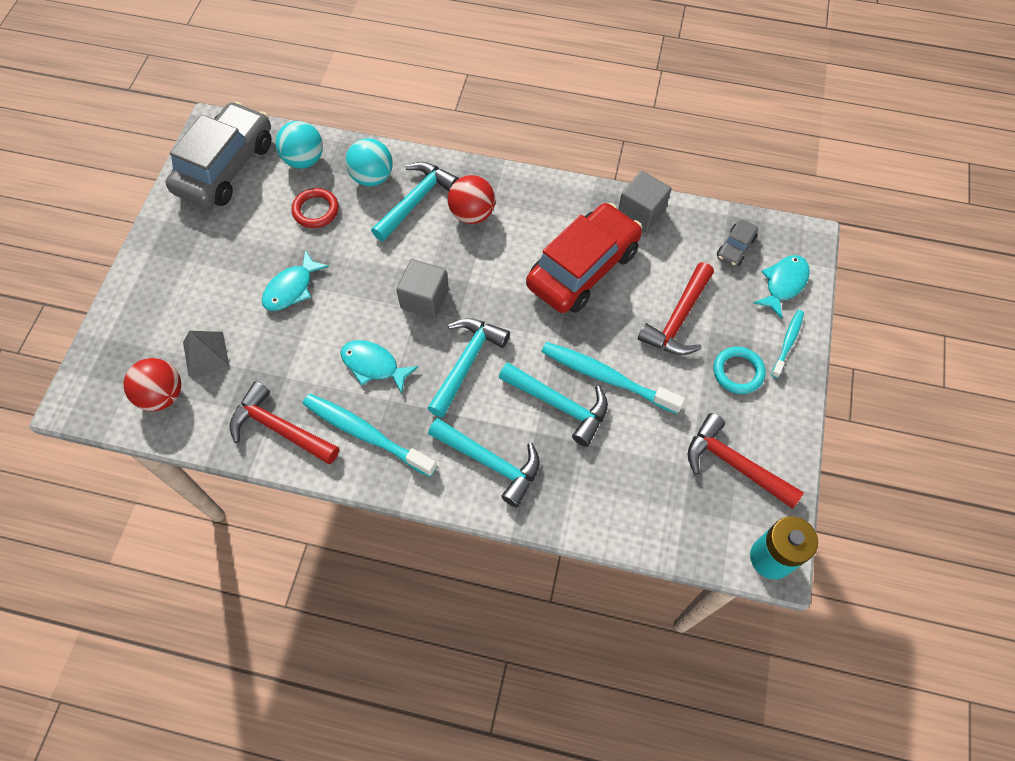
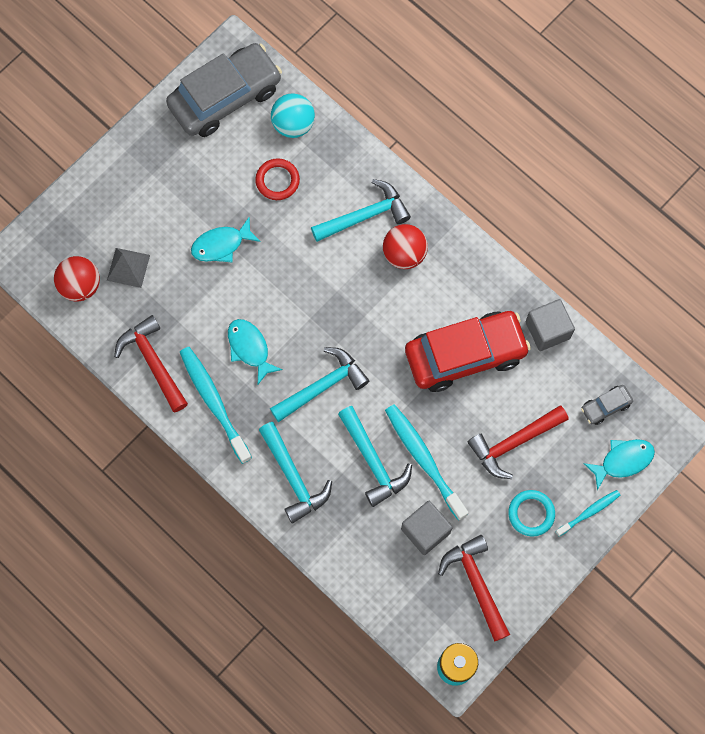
camera: 30 degrees right, 10 degrees up
turquoise ball [346,138,393,186] -> none
grey cube [396,259,449,319] -> grey cube moved to [401,501,453,555]

